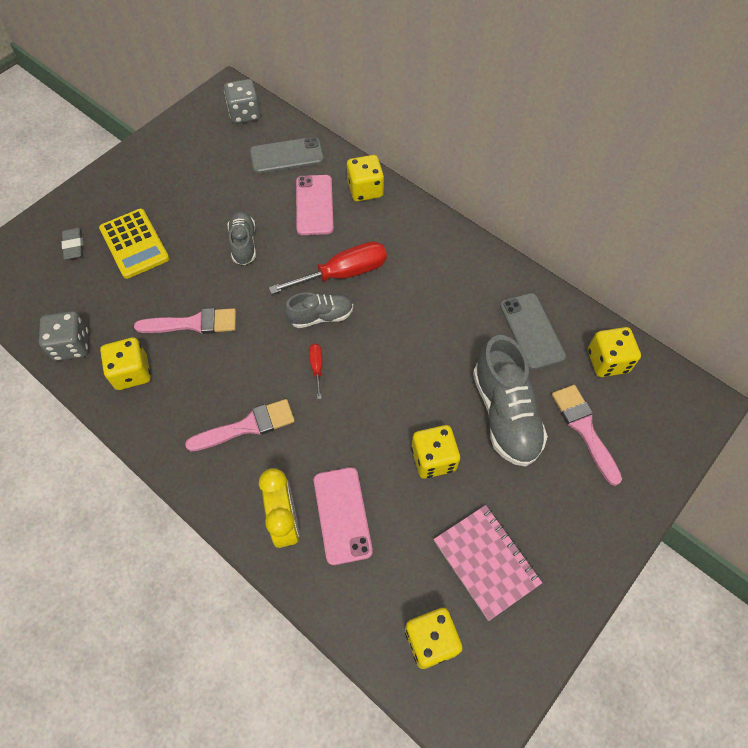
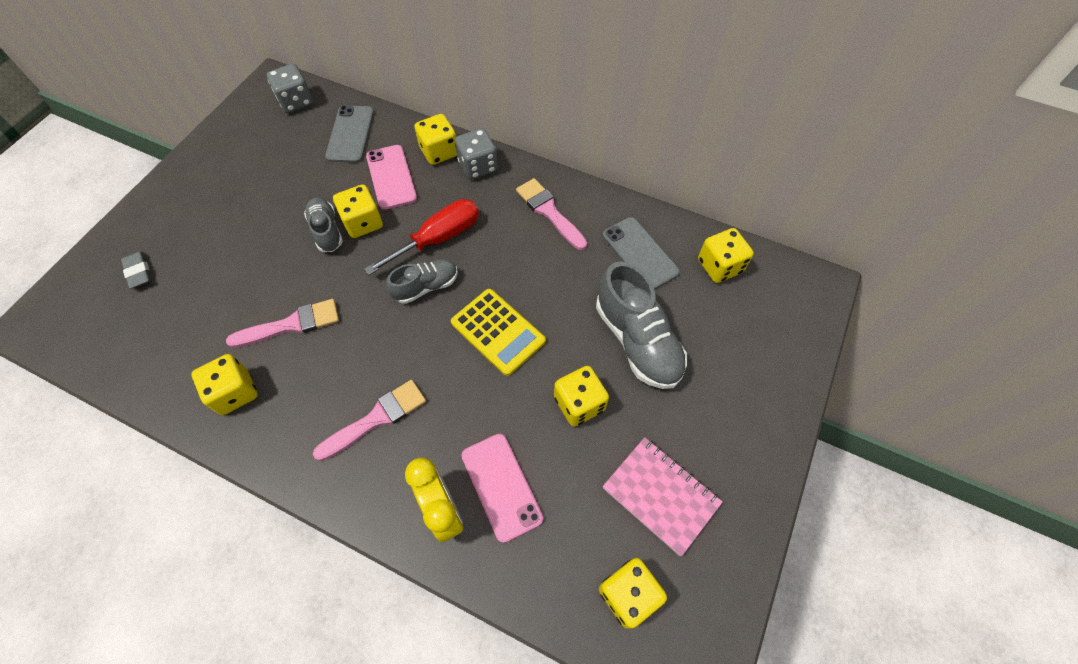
camera: 15 degrees left, 0 degrees up
grey dice [39,311,89,361] -> grey dice moved to [455,128,498,180]
yellow calculator [99,209,170,279] -> yellow calculator moved to [451,289,546,376]
grey phone [250,137,324,173] -> grey phone turned 60 degrees counterclockwise [325,105,374,163]
red screwdriver [309,343,322,399] -> none
pink brush [552,385,622,486] -> pink brush moved to [516,178,587,250]
none -> yellow dice [333,184,383,238]

